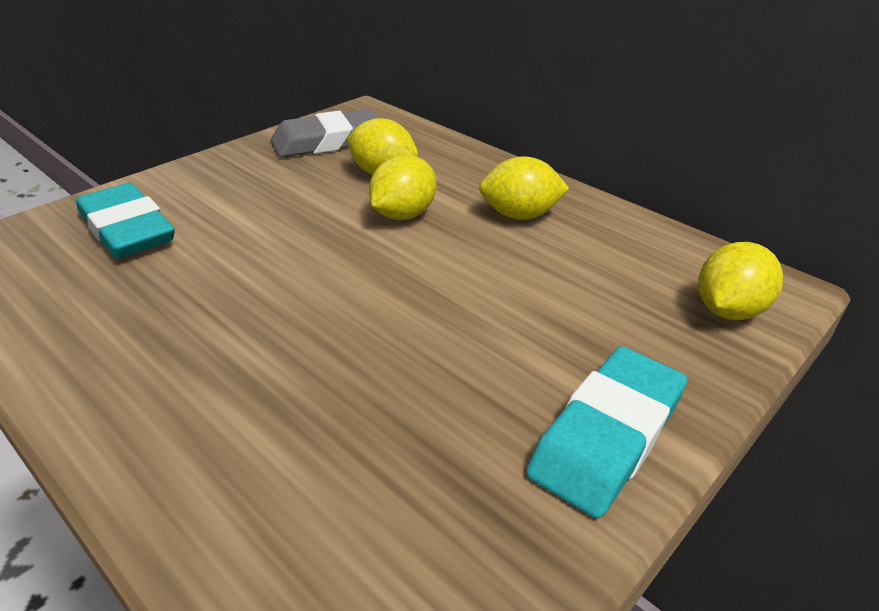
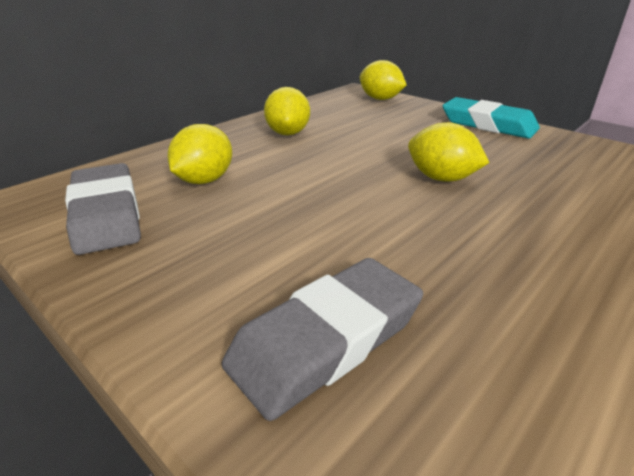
camera: 90 degrees left, 5 degrees down
turquoise eraser [76,183,175,259] -> grey eraser [222,258,423,421]
yellow lemon [369,155,437,220] -> yellow lemon moved to [408,122,489,182]

